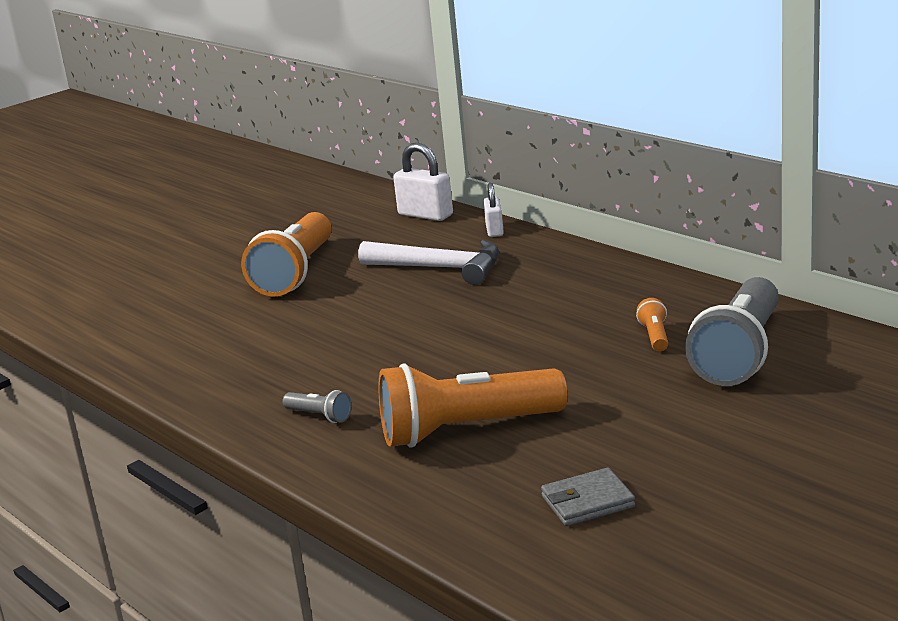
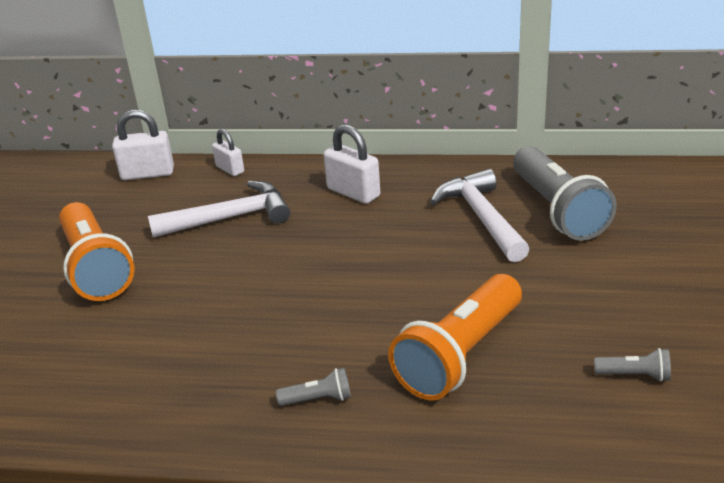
camera: 40 degrees left, 10 degrees up
grey wallet [541,468,635,526] -> grey flashlight [594,348,671,382]
orange flashlight [636,298,668,351] -> white hammer [430,169,530,262]
none -> white padlock [324,124,380,204]

